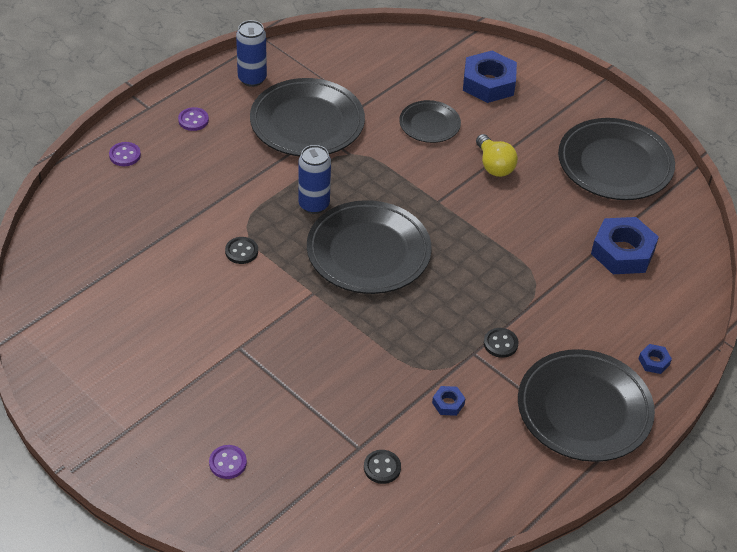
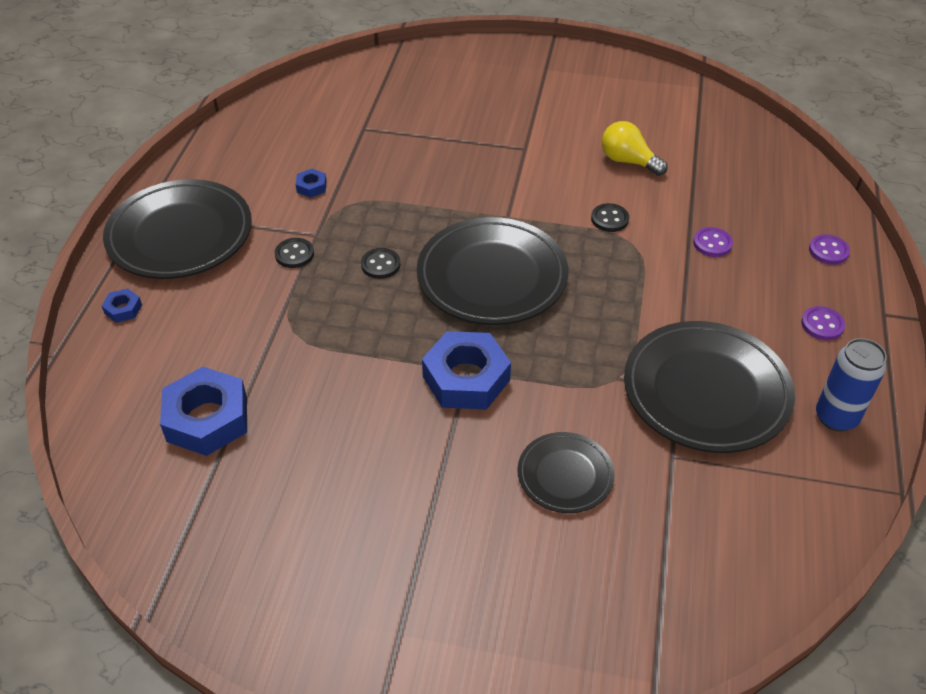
camera: 150 degrees right, 0 degrees up
purple button [209,445,247,479] -> purple button moved to [693,227,733,257]
blue can [298,145,331,214] -> none
black button [364,450,401,484] -> black button moved to [361,248,400,279]
blue nut [463,51,517,103] -> blue nut moved to [422,331,511,409]
yellow light bulb [476,134,518,177] -> yellow light bulb moved to [602,121,668,176]
black plate [558,118,675,200] -> none

